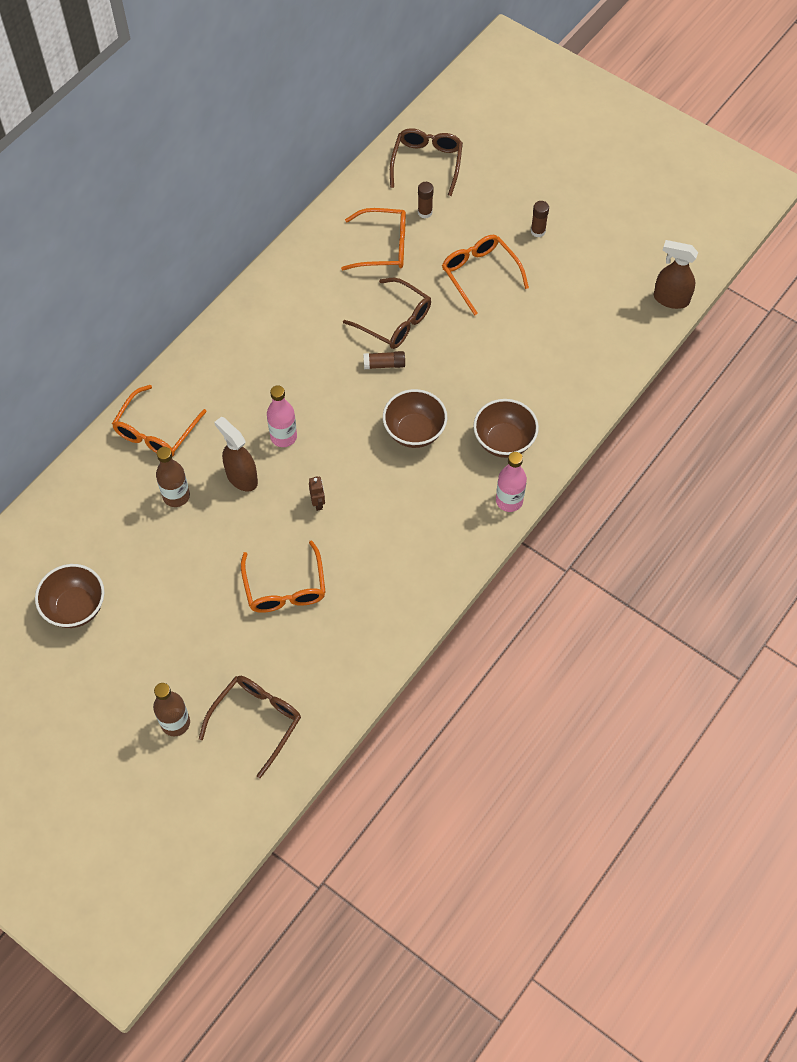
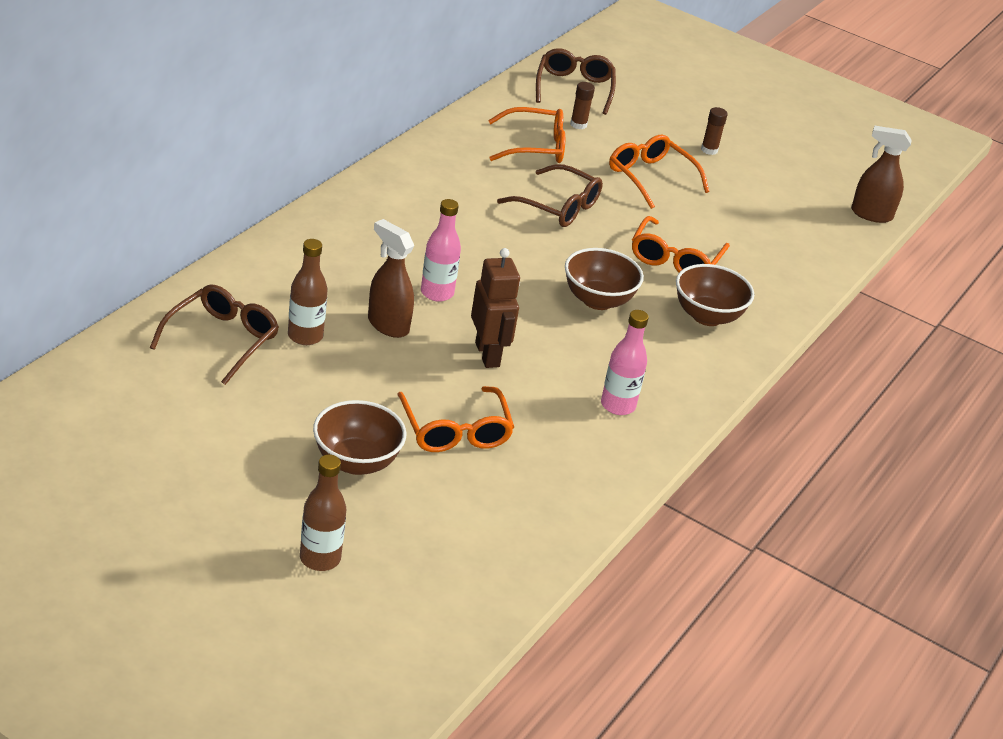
camera: 10 degrees left, 25 degrees down
brown bowl [35,564,104,628] -> brown bowl moved to [313,400,406,475]
orange glasses [112,385,207,457] -> orange glasses moved to [632,216,730,273]
brown glasses [199,676,301,778] -> brown glasses moved to [150,285,279,385]
brown robot [309,477,325,511] -> brown robot [471,248,520,368], size x1.99
brown glue stick [363,351,405,369] -> none
pink bottle [496,452,527,512] -> pink bottle moved to [601,310,649,415]

